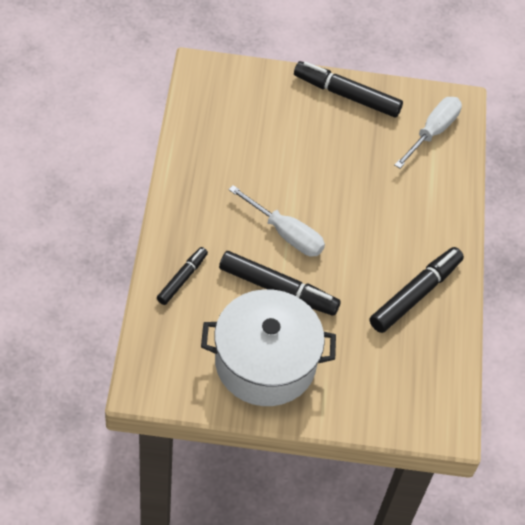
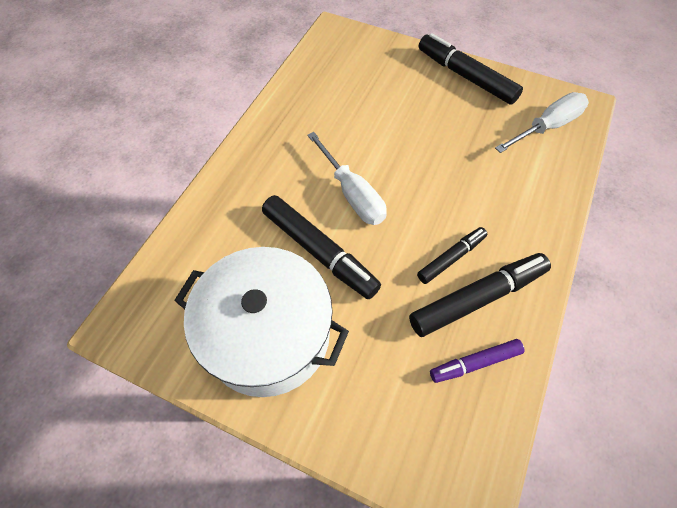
camera: 25 degrees right, 5 degrees up
black marker [157,247,208,305] -> black marker moved to [417,227,487,284]
none -> purple marker [430,339,525,383]

